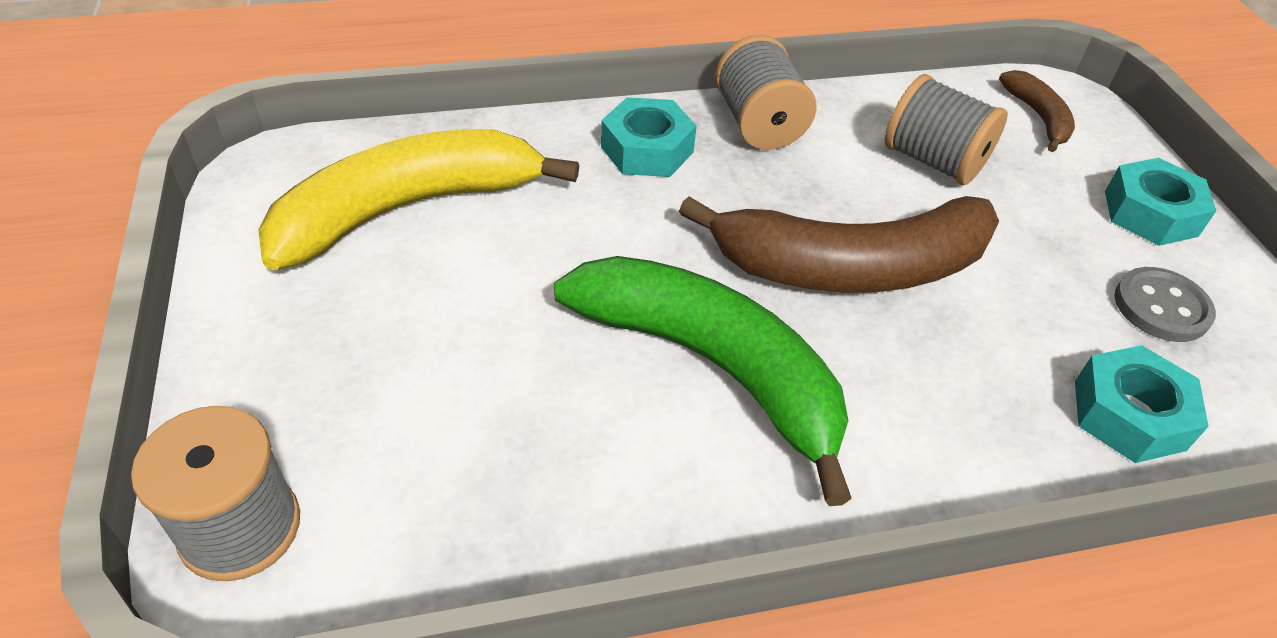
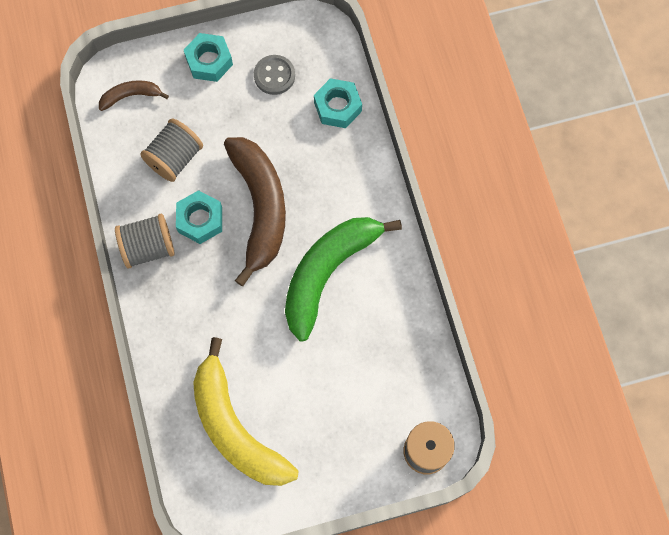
camera: 90 degrees left, 25 degrees up
turquoise nut [601,97,697,177] -> turquoise nut moved to [176,190,222,244]

